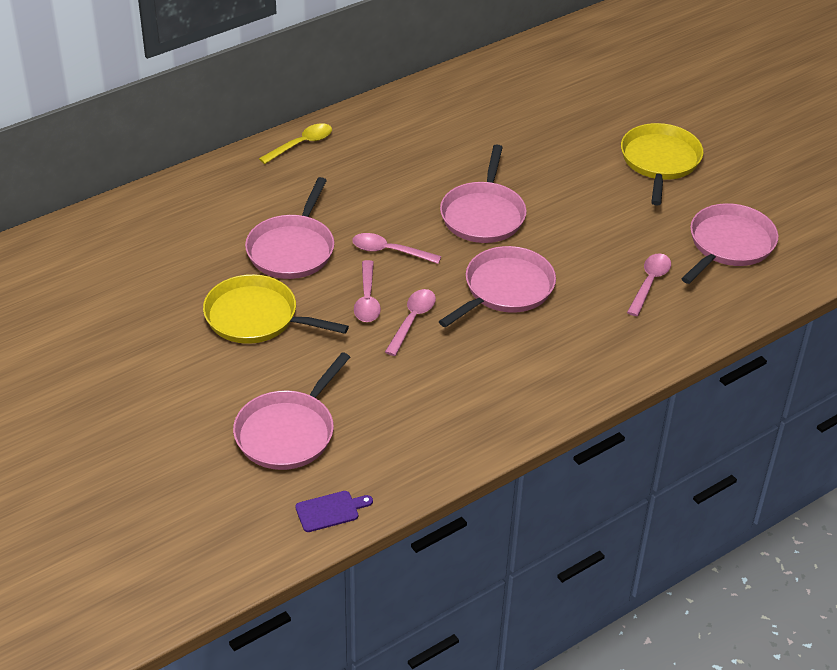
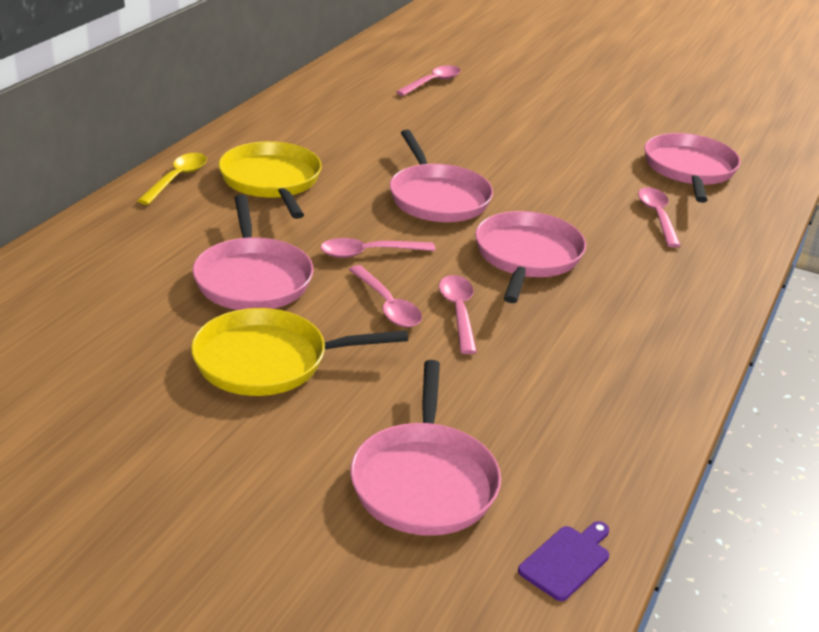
camera: 30 degrees left, 10 degrees down
yellow pan [621,123,704,206] -> yellow pan moved to [218,141,322,219]
none -> pink spoon [396,65,461,96]

